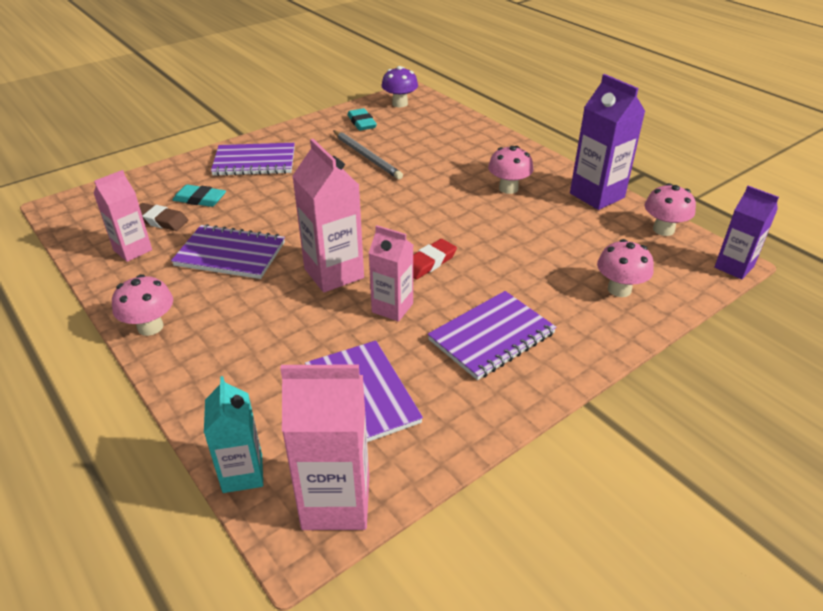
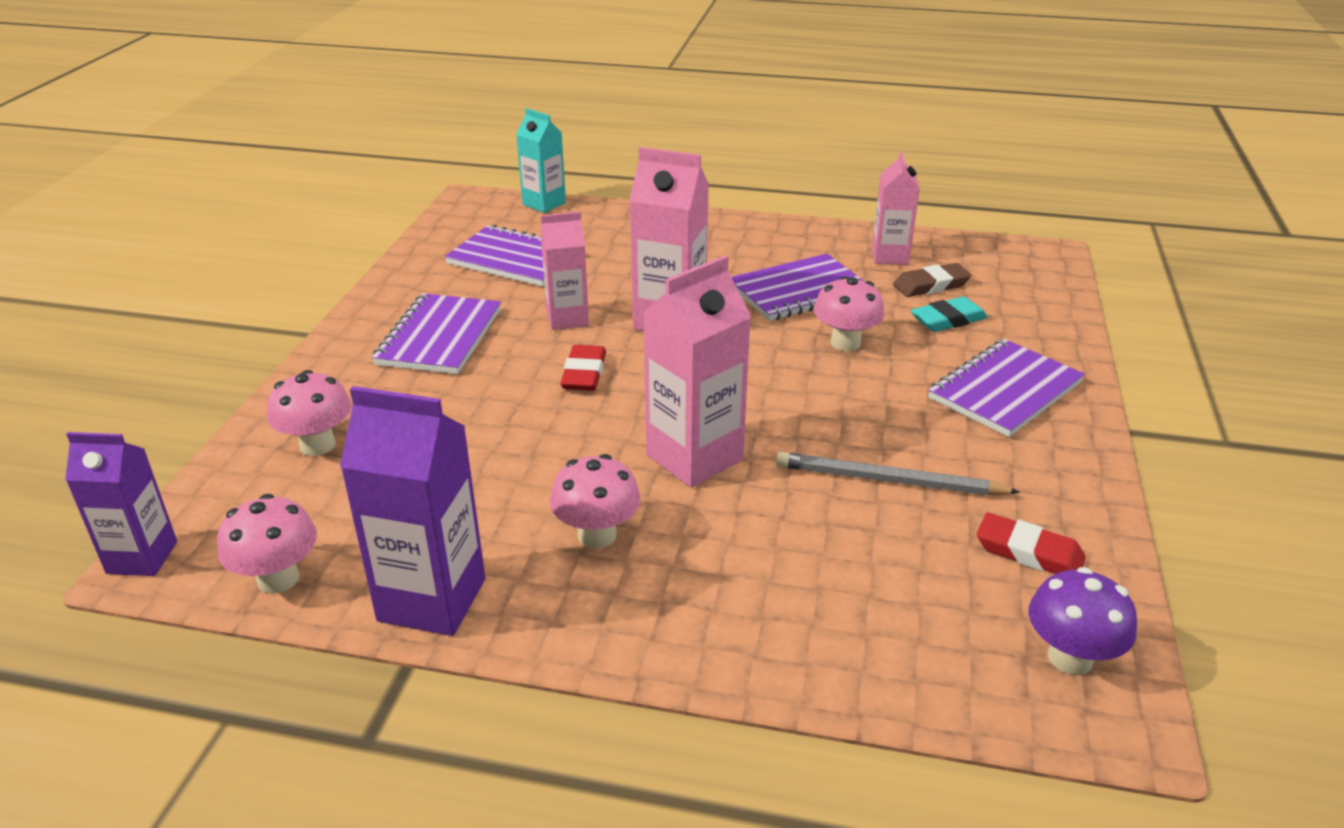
camera: 140 degrees right, 5 degrees down
pink mushroom [112,274,173,336] -> pink mushroom moved to [814,276,885,351]
pink carton [280,365,369,530] -> pink carton moved to [643,255,751,488]
turquoise eraser [348,108,377,131] -> red eraser [977,513,1086,574]

